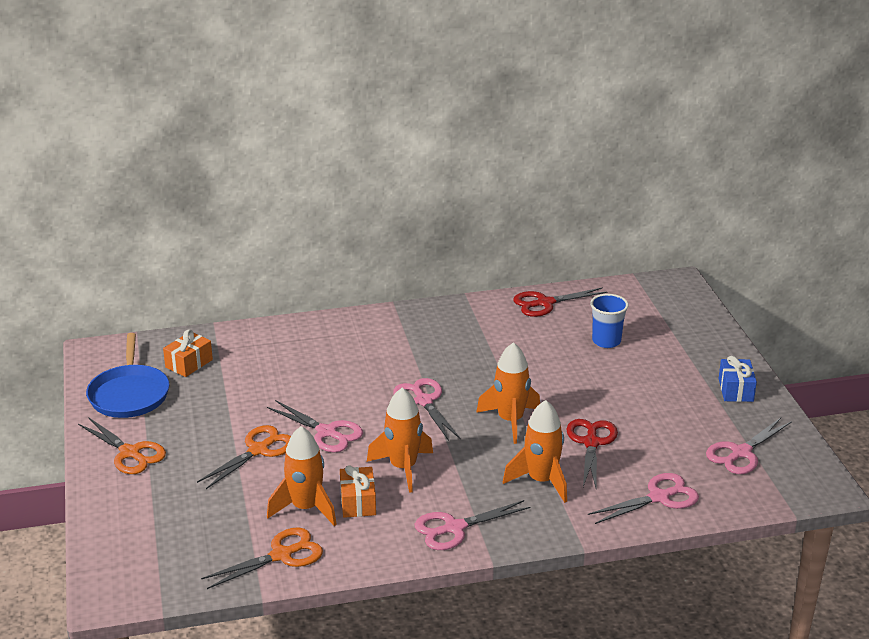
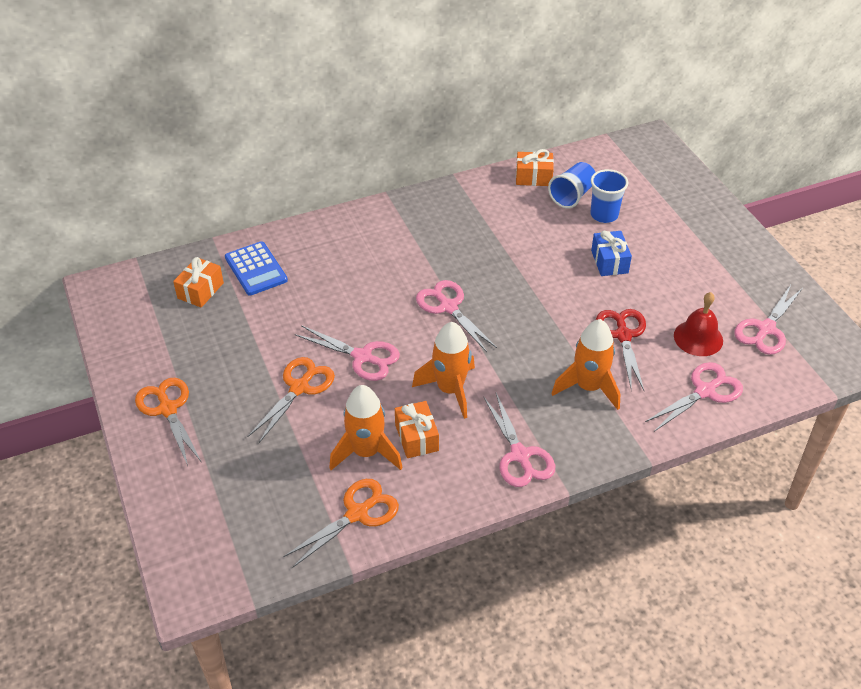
camera: 10 degrees left, 15 degrees up
orange scissors [78,417,166,474] -> orange scissors turned 150 degrees counterclockwise [135,378,202,466]
blue pan [86,333,169,418] -> none
pink scissors [415,500,531,550] -> pink scissors turned 75 degrees counterclockwise [484,393,555,487]
orange rocket [476,342,540,444] -> none
red scissors [513,287,607,317] -> orange gift [516,149,554,186]
blue gift [718,356,757,402] -> blue gift moved to [591,231,632,276]
none -> blue calculator [225,241,288,296]
none -> blue cup [548,162,596,209]
none -> red bell [674,292,723,356]

